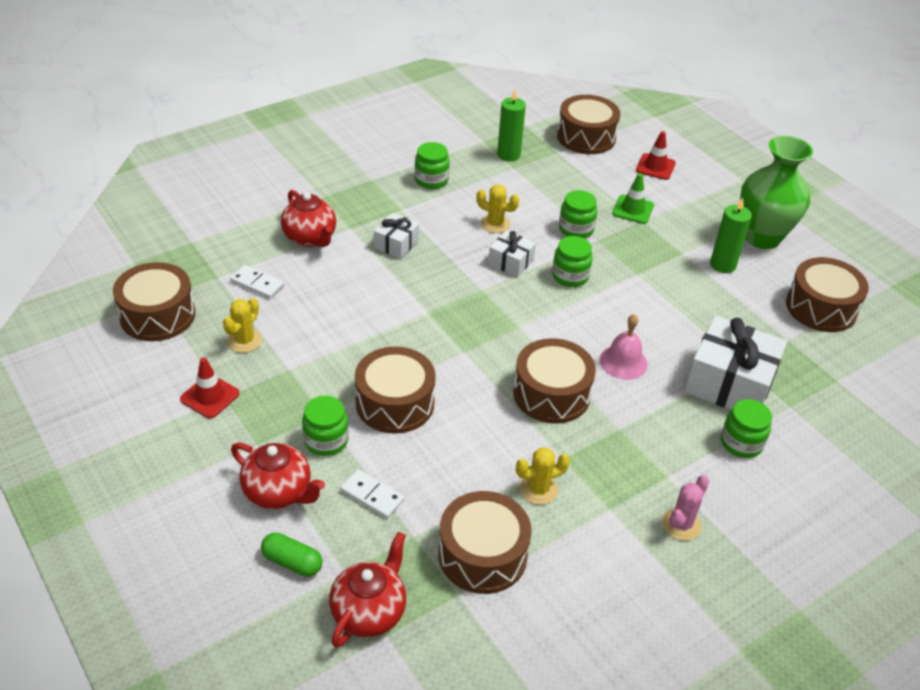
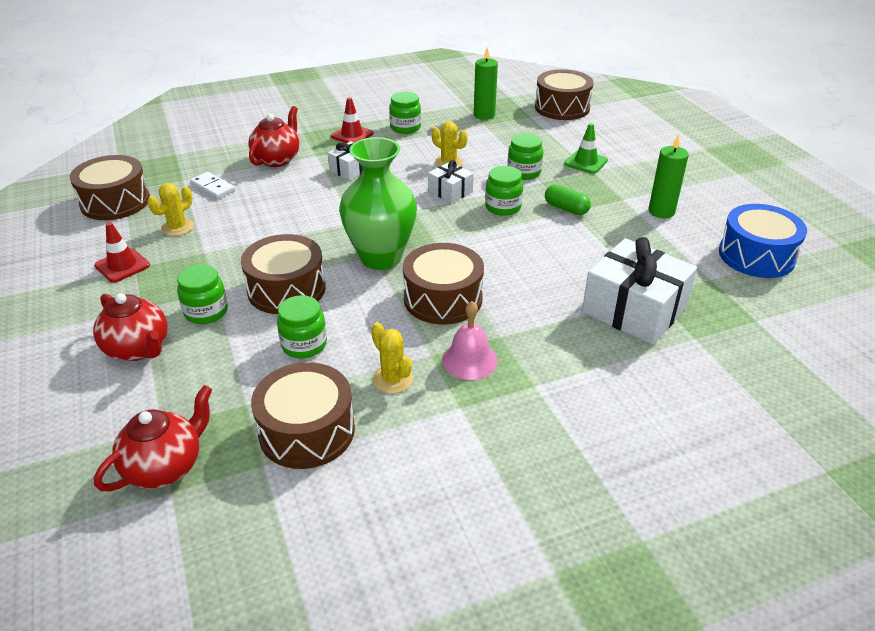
camera: 15 degrees right, 5 degrees down
green capsule [261,533,323,577] -> green capsule moved to [545,185,591,215]
red teapot [281,190,336,247] -> red teapot turned 135 degrees counterclockwise [248,106,299,167]
white domino [340,469,404,519] -> none
yellow cactus [516,447,570,505] -> yellow cactus turned 60 degrees clockwise [371,322,413,393]
pink bell [600,314,648,380] -> pink bell moved to [442,301,498,380]
red traffic cone [636,131,676,180] -> red traffic cone moved to [331,97,373,143]
pink cactus [662,475,709,541] -> none
green jar [721,399,772,458] -> green jar moved to [277,295,327,358]
green vase [740,136,813,249] -> green vase moved to [339,137,417,270]
brown drum [786,257,869,332] -> blue drum [719,204,807,278]

